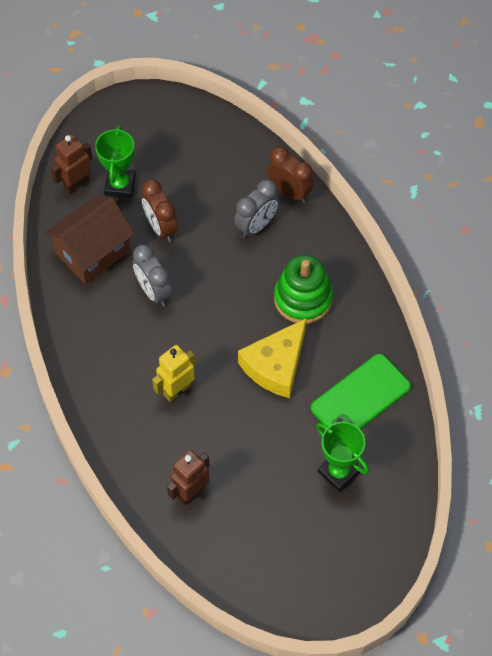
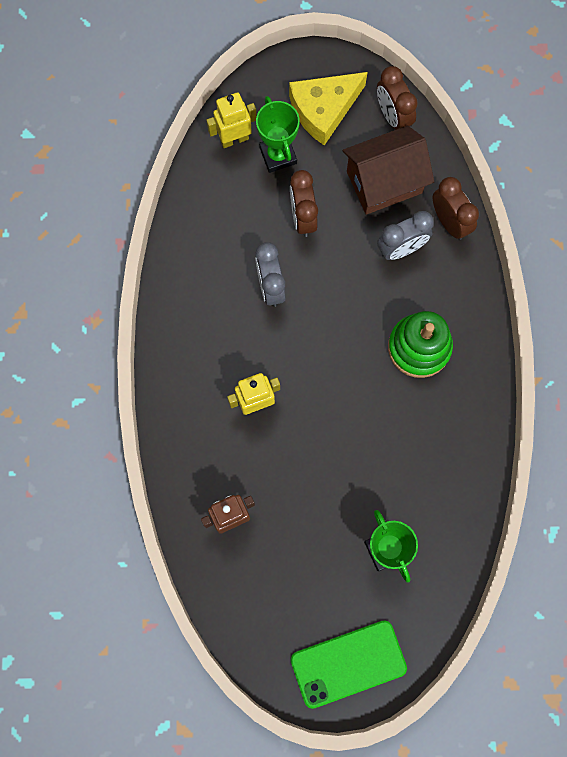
camera: 20 degrees right, 15 degrees up
brown house [45,195,135,284] -> brown house moved to [343,126,434,215]
brown robot [50,134,93,194] -> yellow robot [207,92,257,148]
green trophy [95,126,136,198] -> green trophy turned 45 degrees counterclockwise [256,96,300,173]
yellow cheese [238,318,306,398] -> yellow cheese moved to [289,72,367,145]
green phone [311,354,411,429] -> green phone moved to [291,620,407,709]
none -> brown clock [377,66,418,130]

